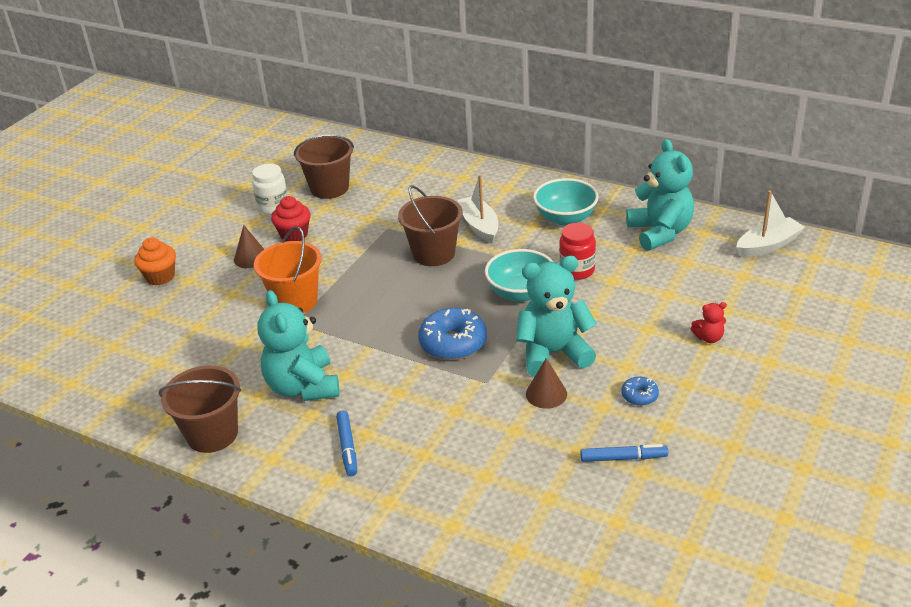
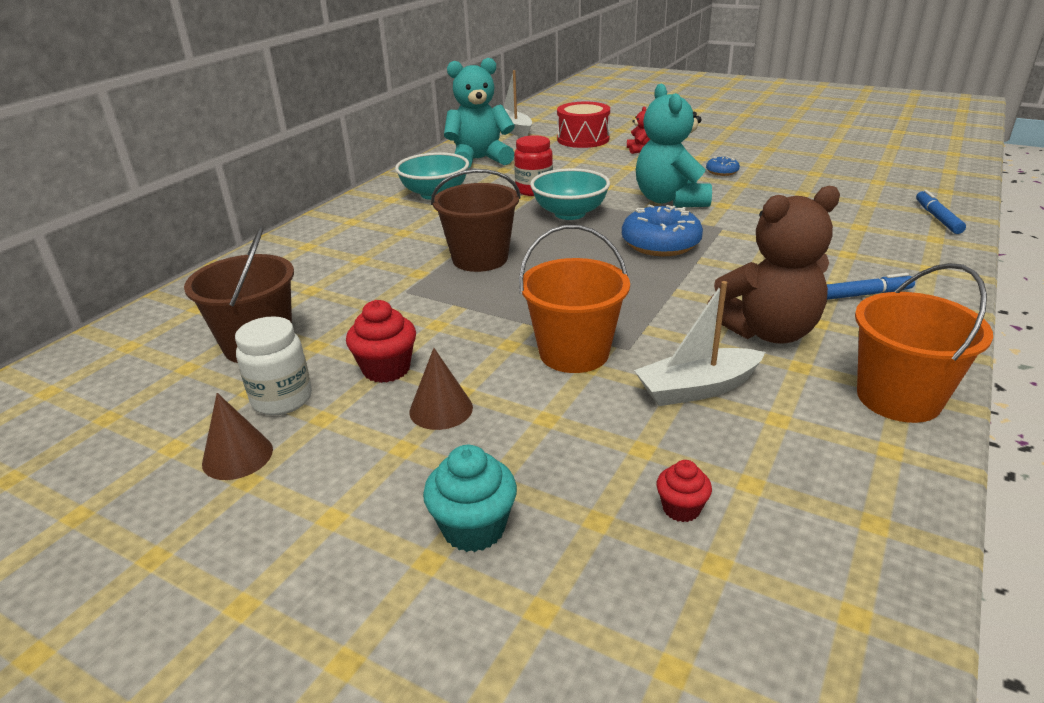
camera: 90 degrees left, 5 degrees down
orange cupcake [134,237,176,286] -> turquoise cupcake [423,445,517,552]
brown bucket [159,365,241,453] -> orange bucket [855,263,993,423]
turquoise teddy bear [257,290,339,401] -> brown teddy bear [707,186,840,343]
white boat [458,175,498,243] -> white boat moved to [634,281,765,406]
brown cone [526,358,567,409] -> brown cone moved to [202,393,273,480]
blue marker [581,444,668,462] -> blue marker moved to [916,190,966,234]
none -> red drum [557,102,610,148]
none -> red cupcake [656,460,712,522]

